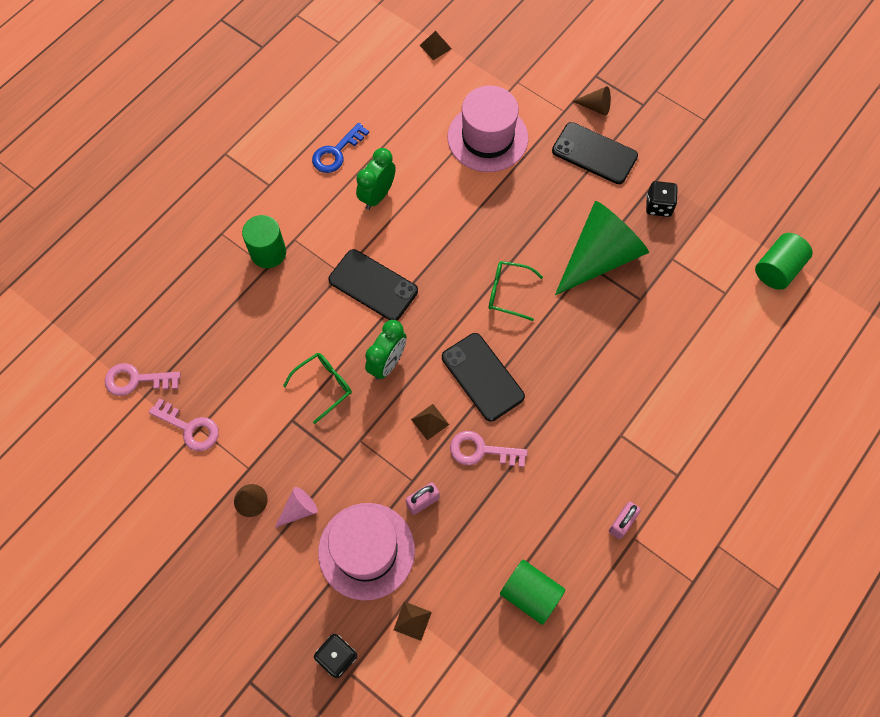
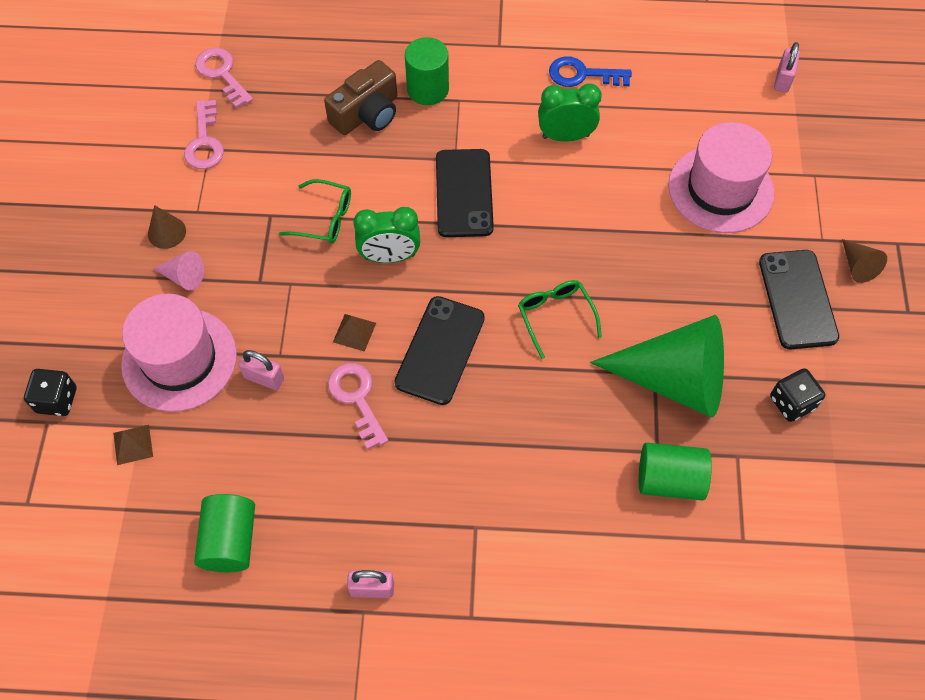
camera: 55 degrees right, 5 degrees down
brown pyramid [420,31,451,60] -> pink padlock [774,42,800,93]
green cylinder [755,233,813,290] -> green cylinder moved to [639,442,712,501]
none -> brown camera [324,60,397,135]

